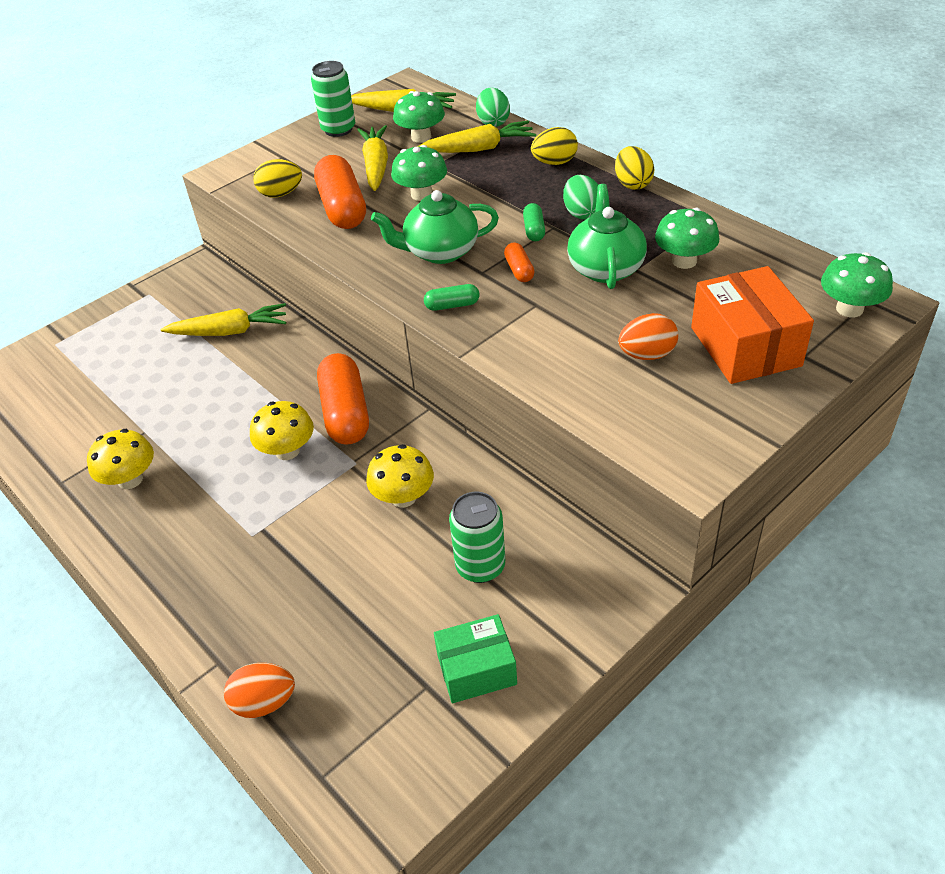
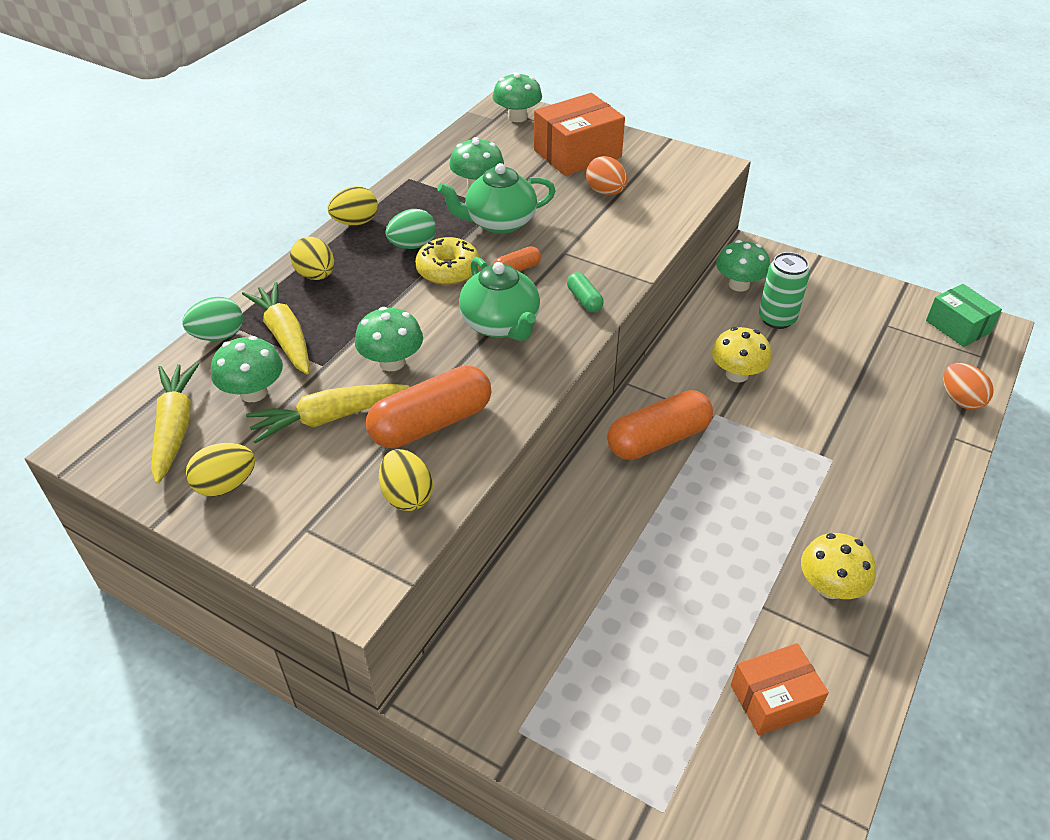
camera: 110 degrees left, 0 degrees up
yellow carrot [161,303,286,336] -> none
yellow mushroom [250,401,314,460] -> none
green can [311,61,355,137] -> yellow egg [186,443,255,497]
green box [434,614,517,703] -> green box moved to [926,284,1002,347]
green capsule [523,203,545,241] -> yellow donut [415,237,480,285]
none -> green mushroom [716,240,770,292]
none -> orange box [731,643,829,736]

